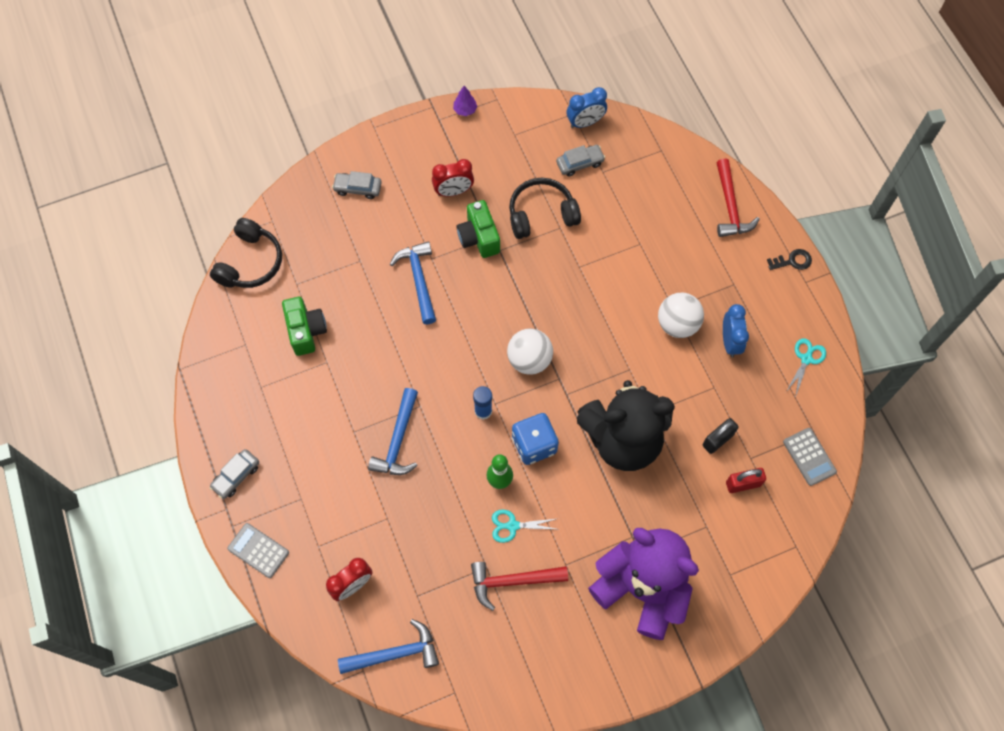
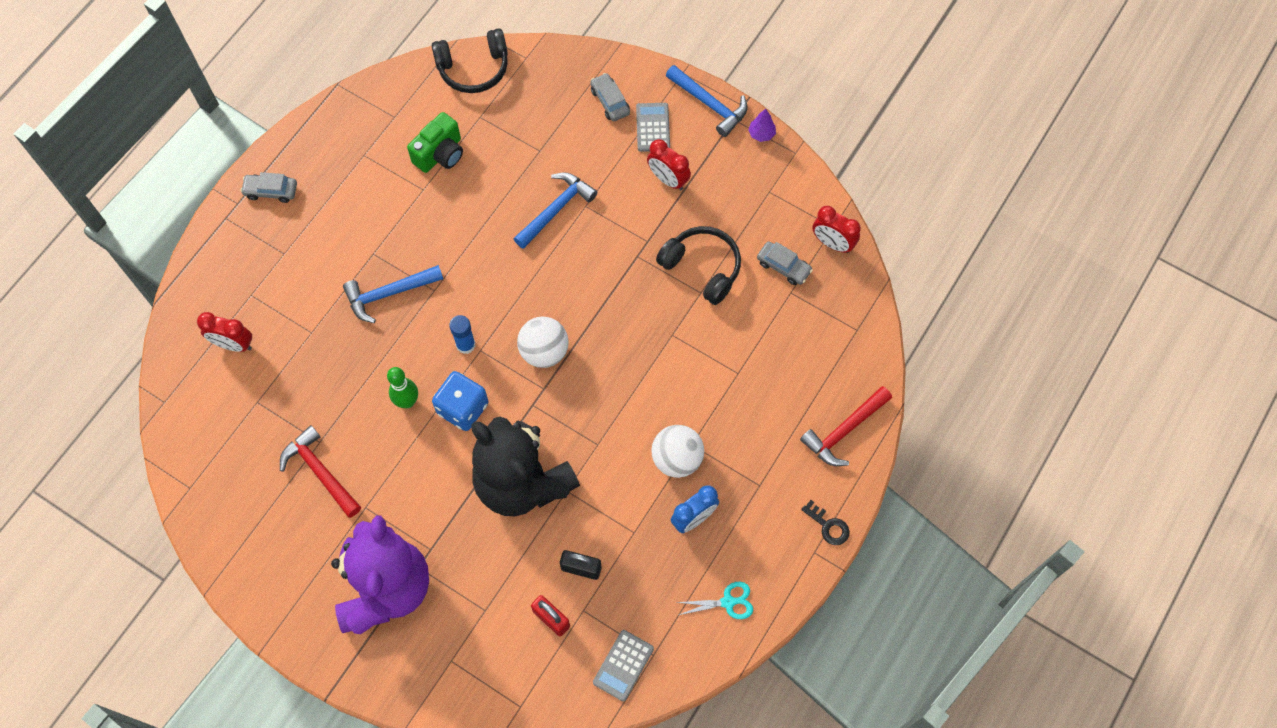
camera: 55 degrees right, 0 degrees up
grey calculator [227,523,289,578] -> grey calculator moved to [636,103,670,152]
blue hammer [338,619,439,674] -> blue hammer moved to [666,65,747,137]
green camera [457,200,500,258] -> none
turquoise scissors [492,510,556,543] -> none
blue clock [567,87,607,128] -> red clock [812,206,861,253]

